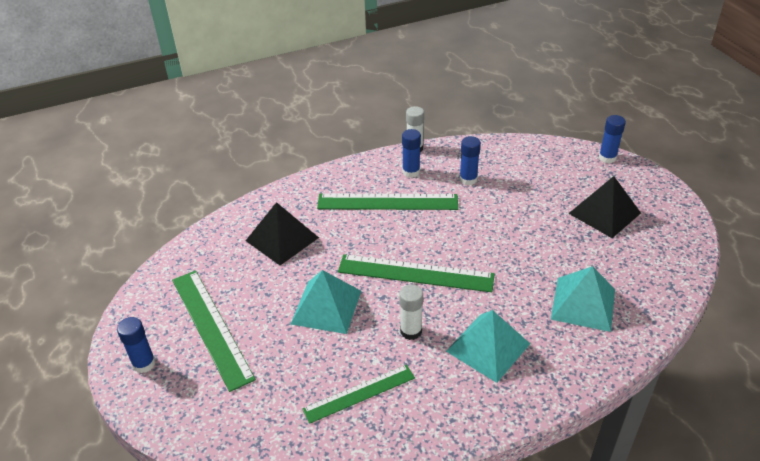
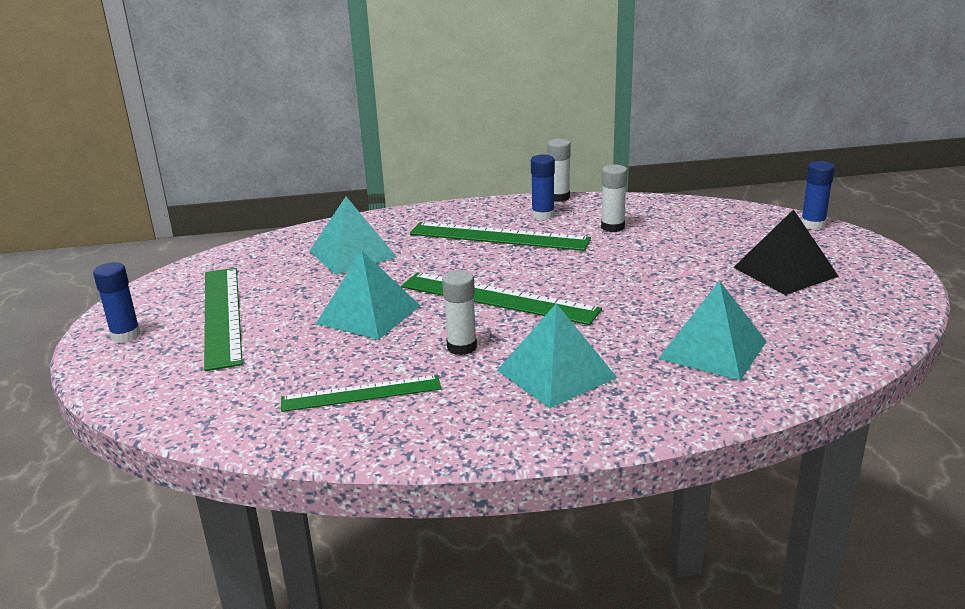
camera: 15 degrees right, 15 degrees down
black pyramid [246,202,319,265] -> turquoise pyramid [309,197,397,275]
blue glue stick [459,136,481,185] -> white glue stick [601,164,627,232]

